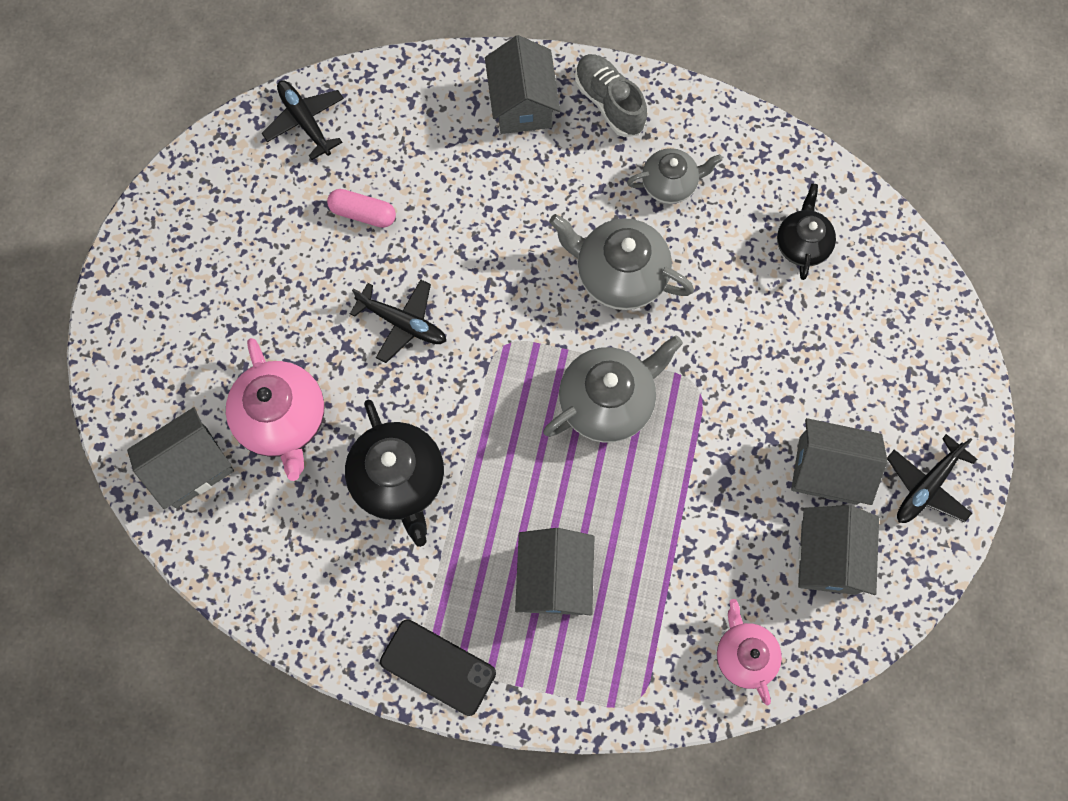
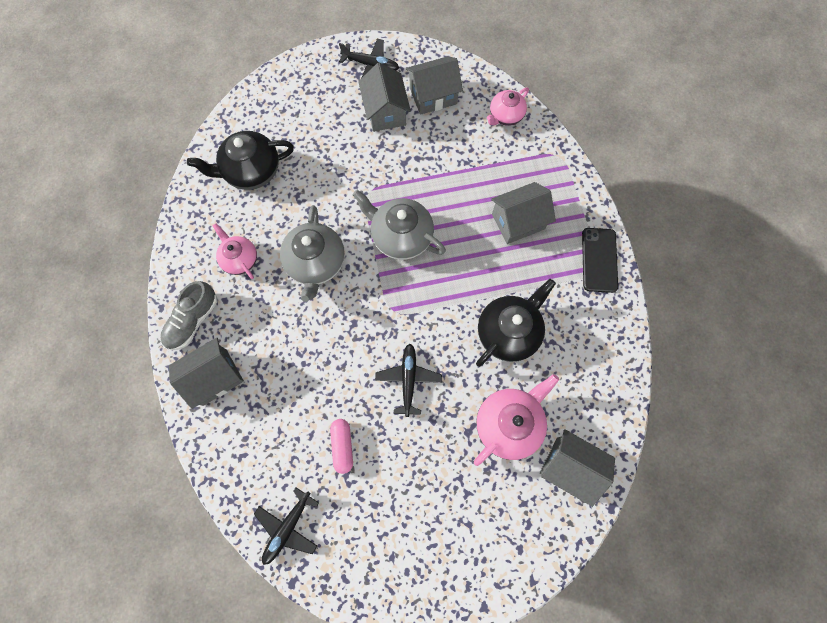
camera: 115 degrees left, 0 degrees up
grey teapot [627,148,722,204] -> pink teapot [212,223,257,279]
black teapot [777,184,836,280] -> black teapot [187,131,294,190], size x1.59

